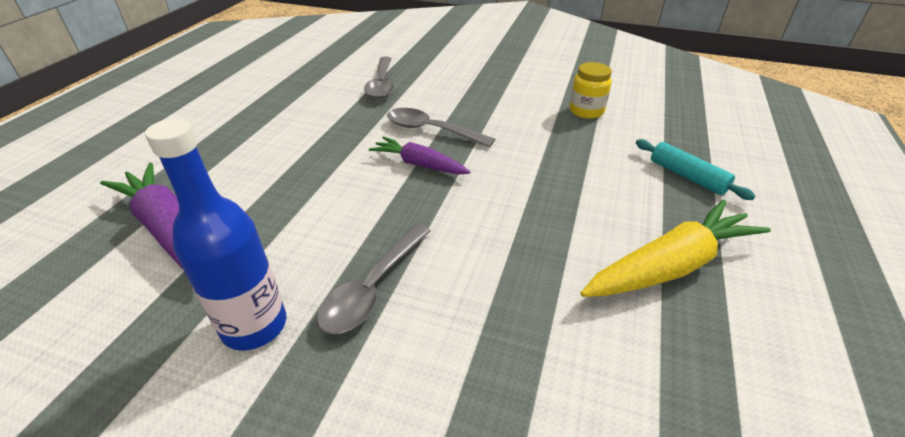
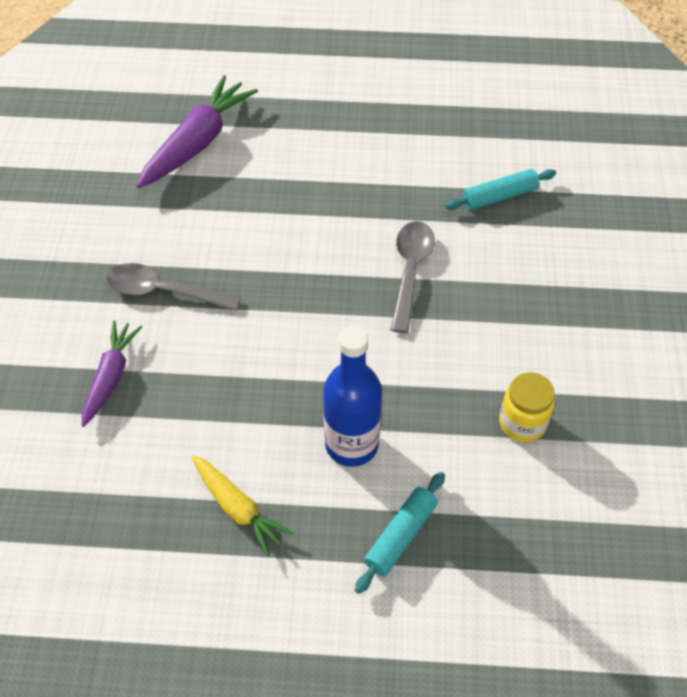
camera: 75 degrees right, 15 degrees up
blue bottle [145,118,286,351] -> blue bottle moved to [323,326,382,467]
grey spoon [364,57,394,99] -> turquoise rolling pin [445,169,556,210]
purple carrot [369,136,471,175] -> purple carrot moved to [82,320,143,427]
yellow carrot [580,200,771,297] -> yellow carrot [192,455,294,557], size x0.62

